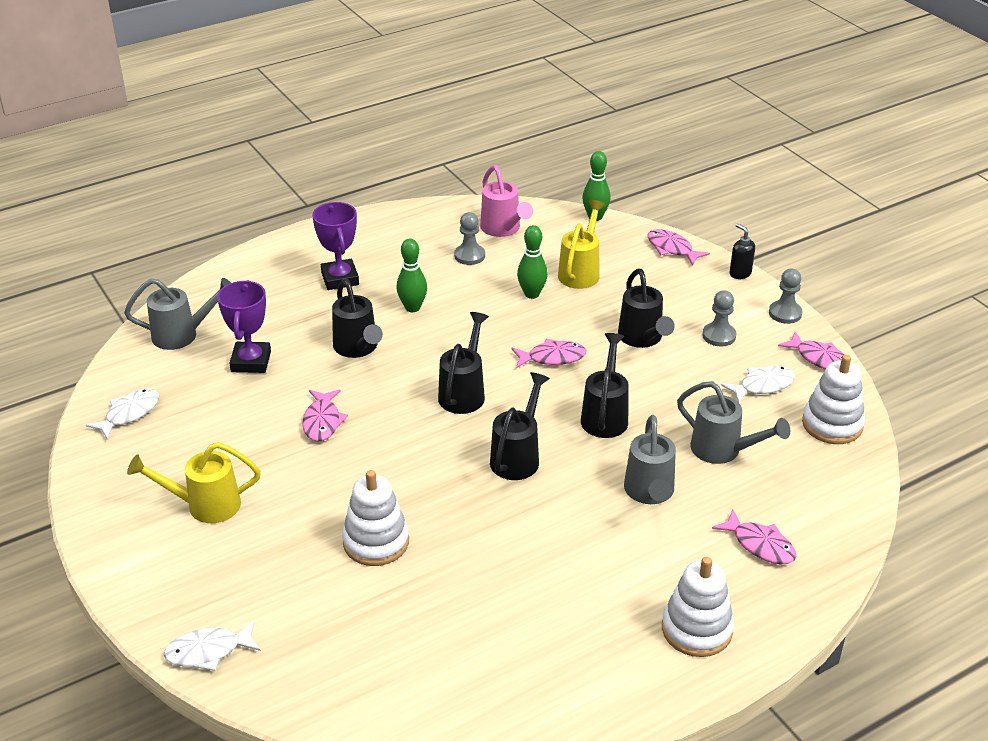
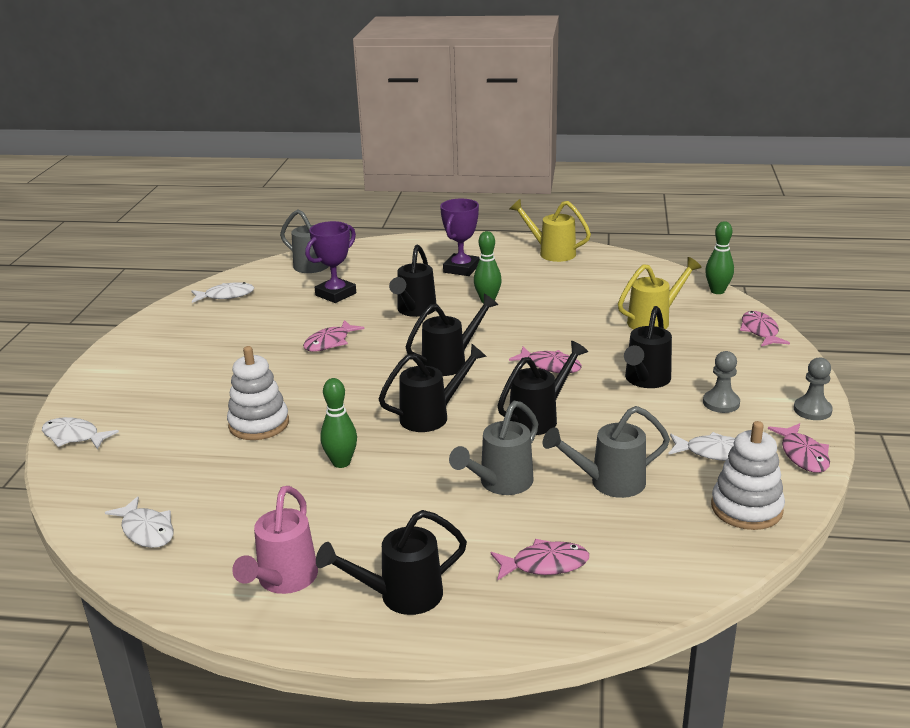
camera: 40 degrees right, 10 degrees down
yellow watering can [127,442,261,523] -> yellow watering can moved to [510,199,591,262]
grey pawn [454,212,485,265] -> none
pink watering can [480,165,533,237] -> pink watering can moved to [232,486,318,594]
green bowling pin [517,225,548,299] -> green bowling pin moved to [320,378,357,468]
white stacking toy [662,557,734,657] -> black watering can [316,510,467,615]
grey watering can [677,381,790,464] -> grey watering can turned 90 degrees clockwise [543,406,670,498]
pink fish [712,510,796,564] -> pink fish turned 90 degrees counterclockwise [491,539,589,581]
black soap dispenser [730,224,755,279] -> none
none -> white fish [105,496,174,548]

